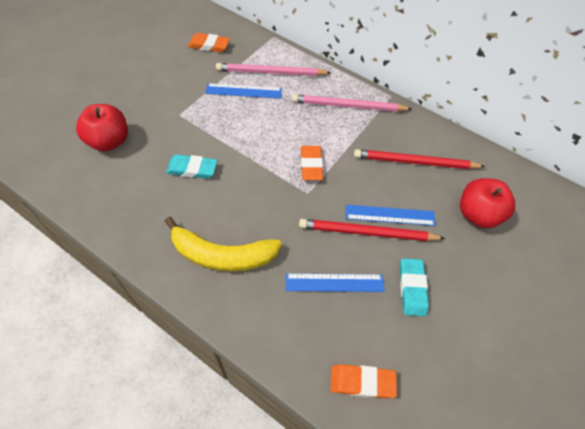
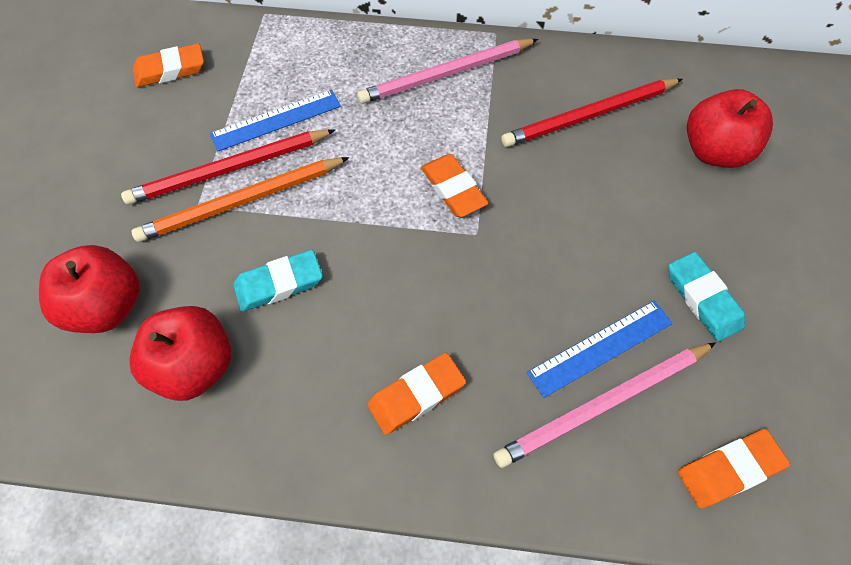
camera: 25 degrees left, 5 degrees up
yellow banana [165,217,282,271] -> orange eraser [367,353,466,435]
pink pencil [216,63,331,76] -> pink pencil moved to [493,342,716,468]
red pencil [299,219,445,241] -> red pencil moved to [121,129,335,205]
blue ruler [346,205,436,226] -> none
none -> red apple [129,306,232,401]
none -> orange pencil [132,157,349,242]

